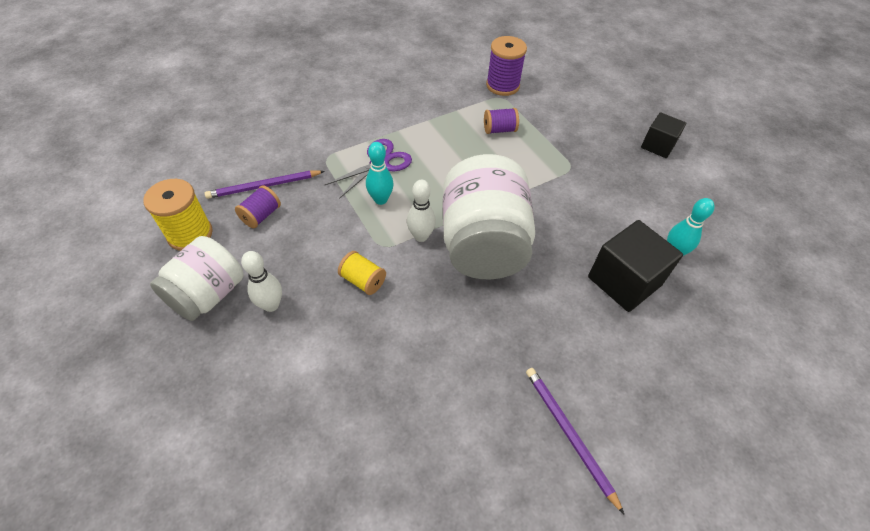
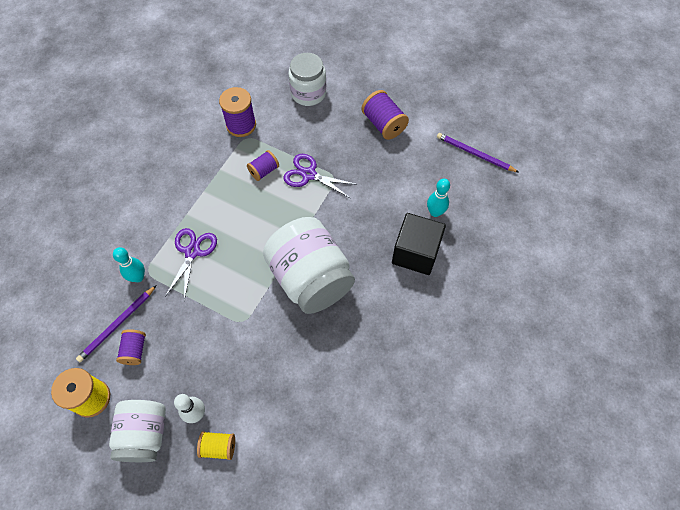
camera: 30 degrees left, 10 degrees up
yellow spool [338,251,386,295] -> yellow spool moved to [197,431,235,460]
turquoise bowling pin [366,142,393,205] -> turquoise bowling pin moved to [113,247,145,282]
white bowling pin [407,180,436,242] -> none
purple pencil [526,368,624,514] -> purple pencil moved to [437,133,519,173]
black cube [641,112,686,158] -> purple spool [361,90,409,140]
none -> purple scissors [283,154,358,198]
none -> white jar [289,53,326,106]

